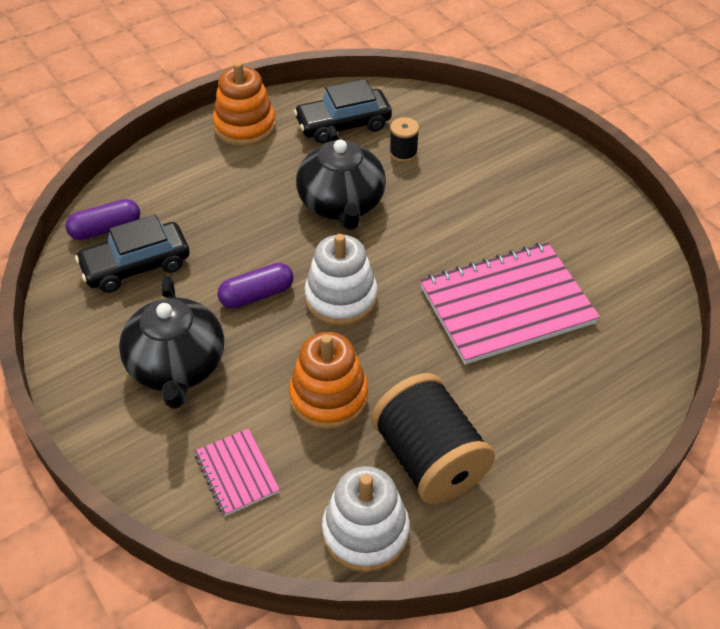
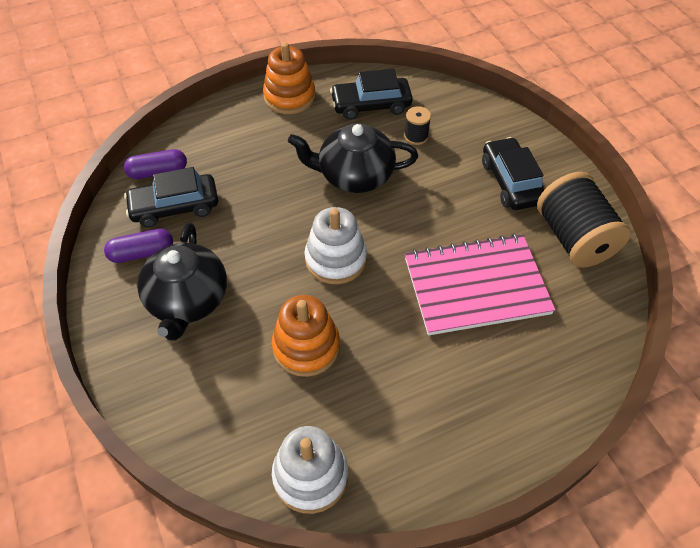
camera: 10 degrees right, 5 degrees up
pink notebook [194,428,280,516] -> none
purple capsule [217,263,293,309] -> purple capsule moved to [104,229,173,263]
black teapot [296,126,386,230] -> black teapot turned 90 degrees clockwise [288,123,418,193]
black spool [371,373,495,504] -> black spool moved to [537,172,631,268]
none -> black car [482,137,545,210]

